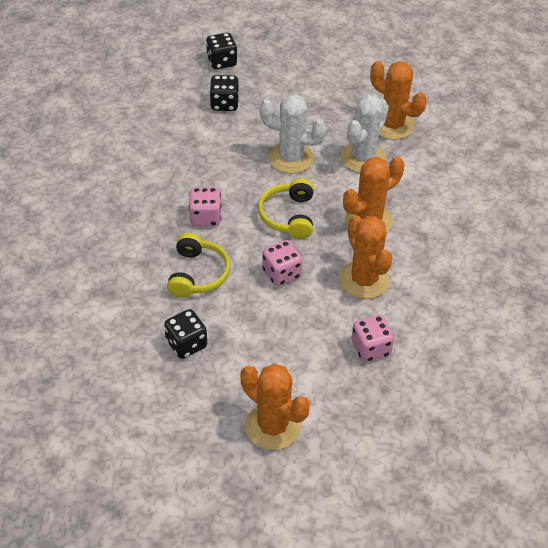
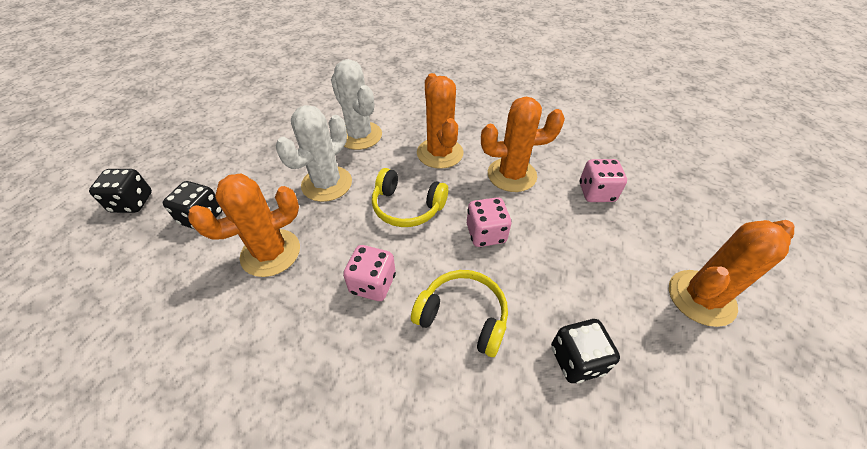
camera: 70 degrees left, 0 degrees up
orange cactus [370,61,427,140] -> orange cactus moved to [188,173,300,277]

